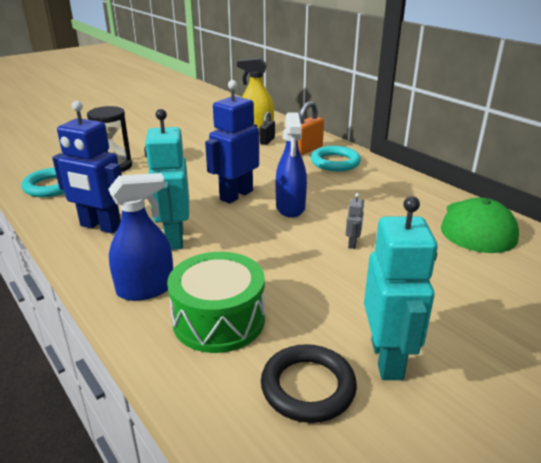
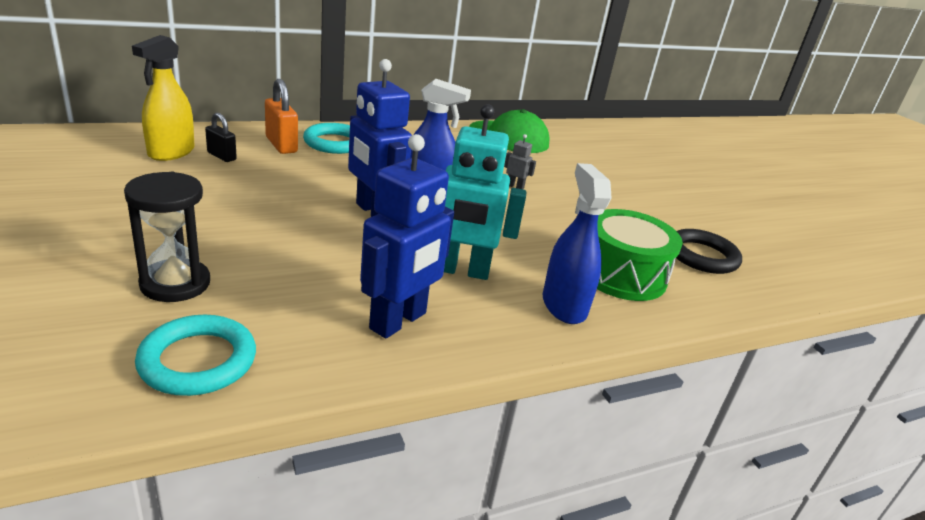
camera: 80 degrees left, 0 degrees up
turquoise robot [364,196,438,380] -> none

